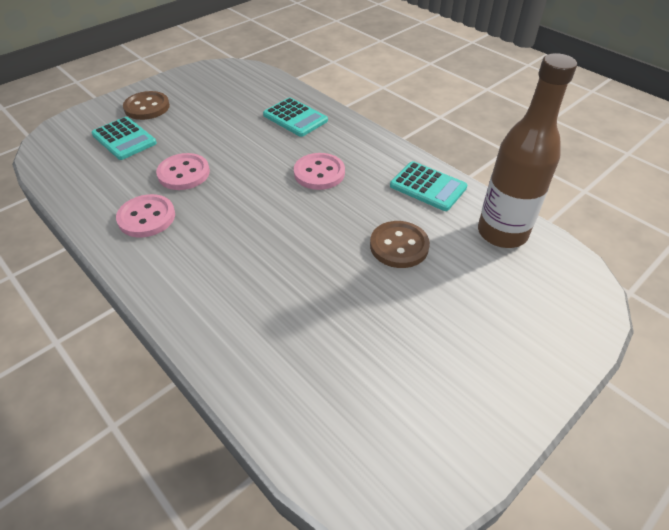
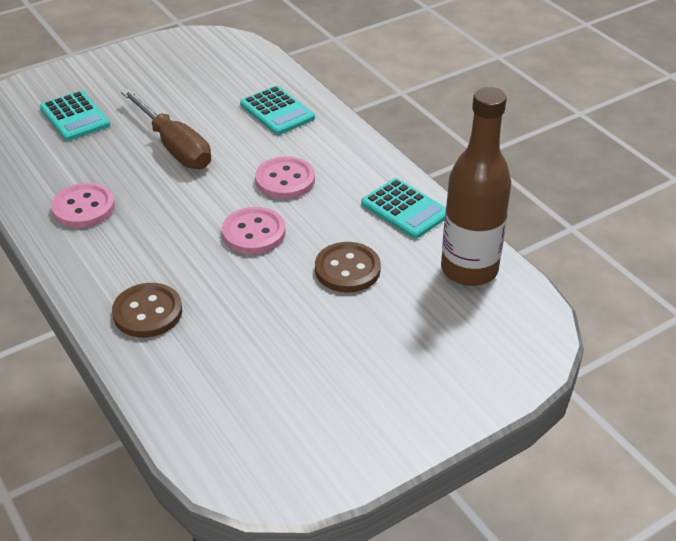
camera: 10 degrees right, 5 degrees down
brown button [123,91,170,120] -> brown button moved to [112,283,182,338]
pink button [156,153,210,190] -> pink button moved to [222,207,286,254]
none -> brown screwdriver [121,89,211,169]

